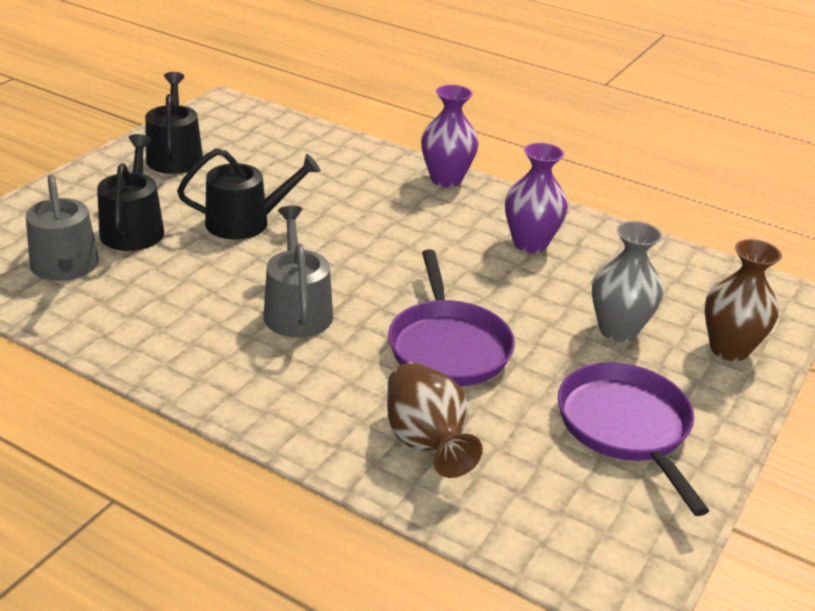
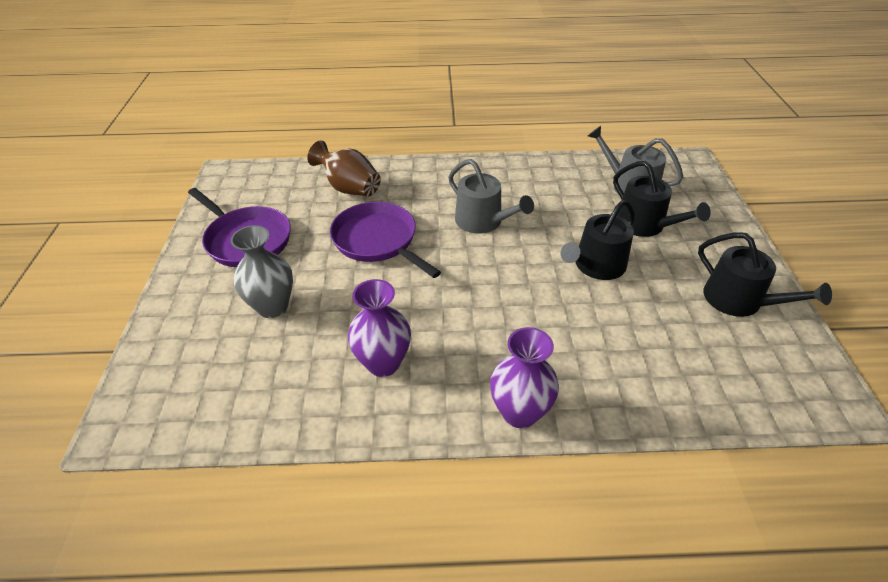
camera: 150 degrees right, 10 degrees up
brown vase [705,239,782,361] -> none

